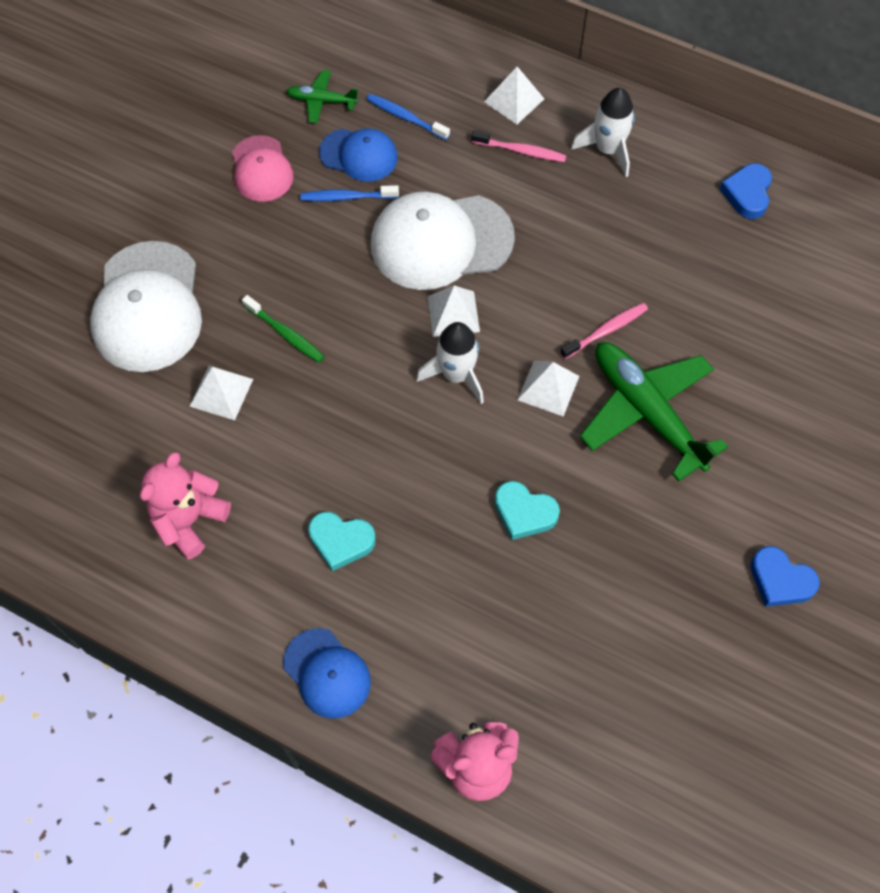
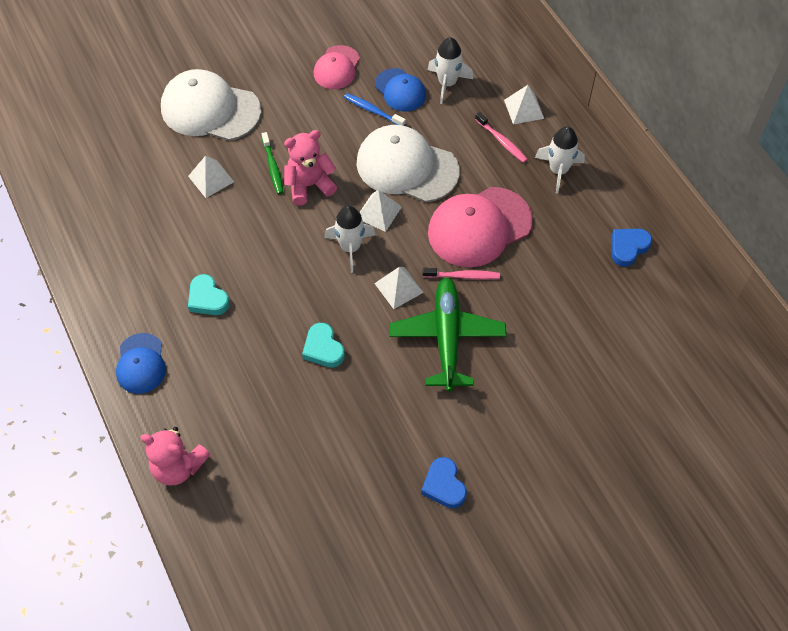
camera: 35 degrees right, 5 degrees down
white cap [90,241,202,372] -> white cap turned 75 degrees clockwise [161,69,261,141]
pink teddy bear [140,452,231,559] -> pink teddy bear moved to [284,130,337,205]
green plane [287,70,358,123] -> none
blue toothbrush [367,94,450,140] -> white rocket [428,37,473,104]
none -> pink cap [428,187,533,267]

